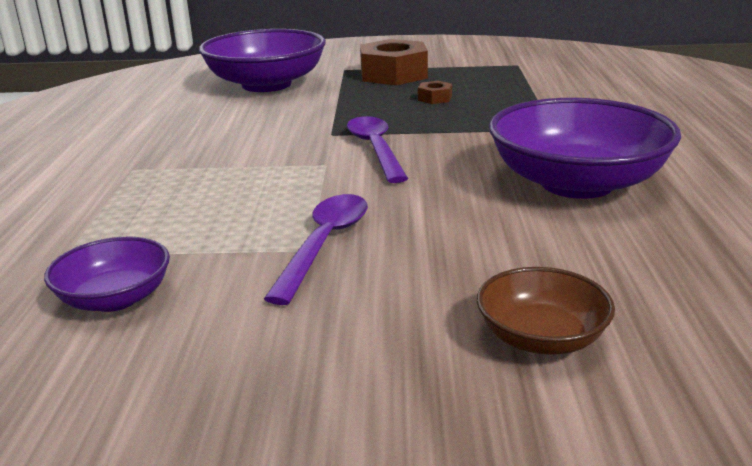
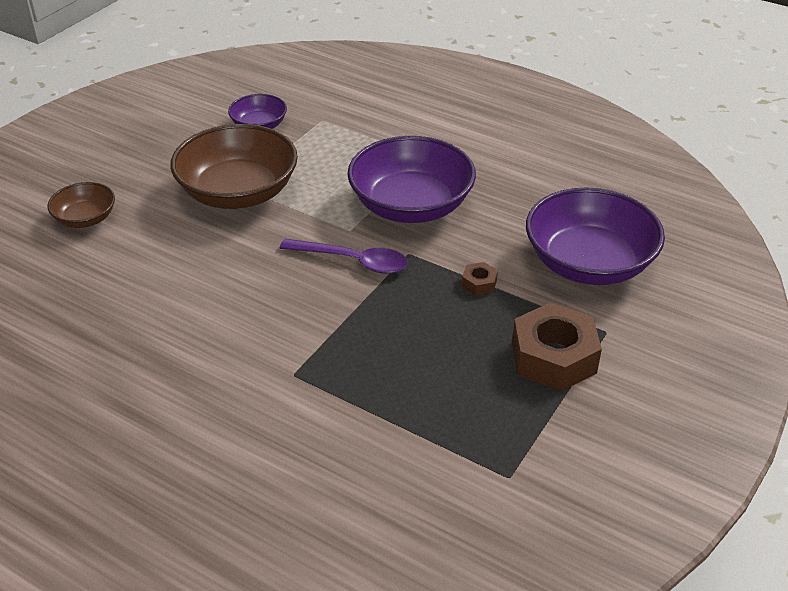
camera: 120 degrees right, 15 degrees up
purple spoon [264,194,368,305] -> brown bowl [171,124,298,209]
brown nut [418,81,452,104] -> brown nut moved to [462,262,498,296]
purple bowl [489,98,681,199] -> purple bowl moved to [347,136,476,223]

